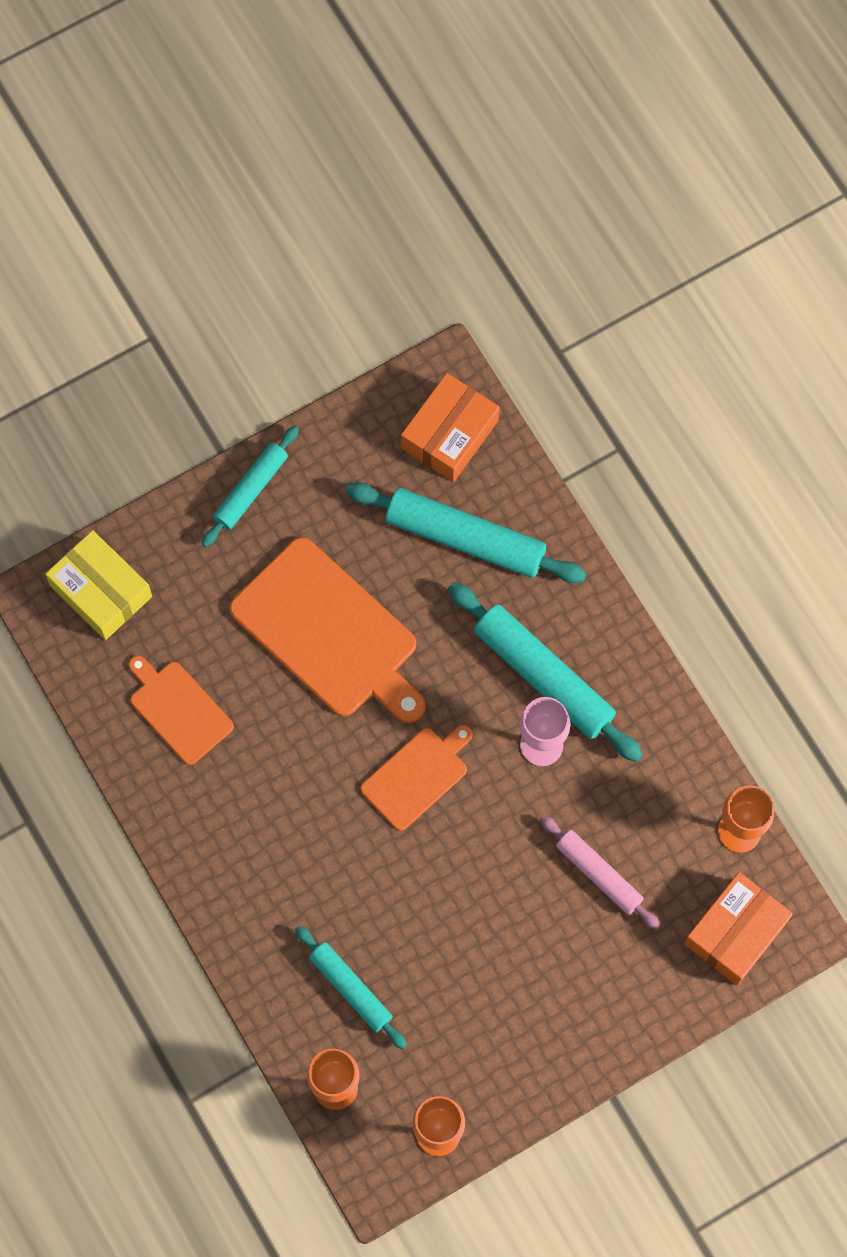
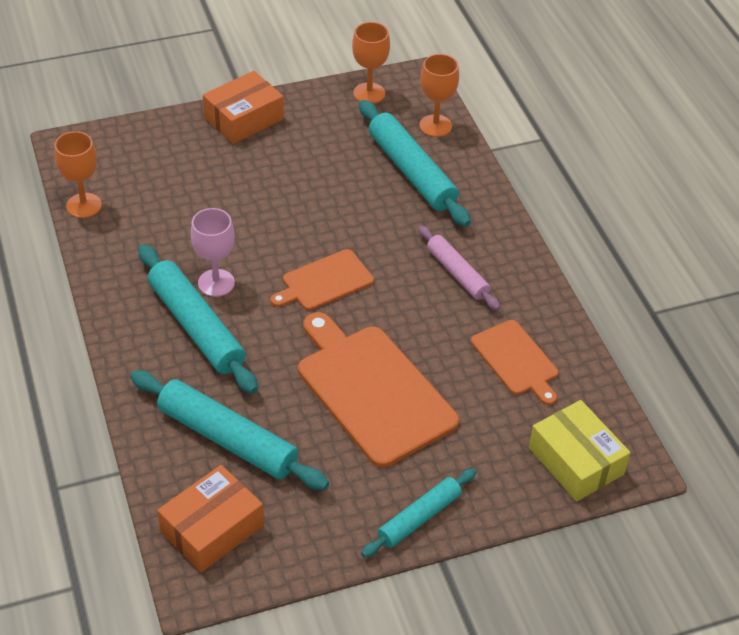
camera: 170 degrees left, 25 degrees down
turquoise rolling pin [295,926,407,1049] -> turquoise rolling pin [359,100,471,227], size x1.64
pink rolling pin [540,815,660,929] -> pink rolling pin moved to [418,226,500,310]
orange box [684,872,793,986] -> orange box moved to [203,71,284,144]

